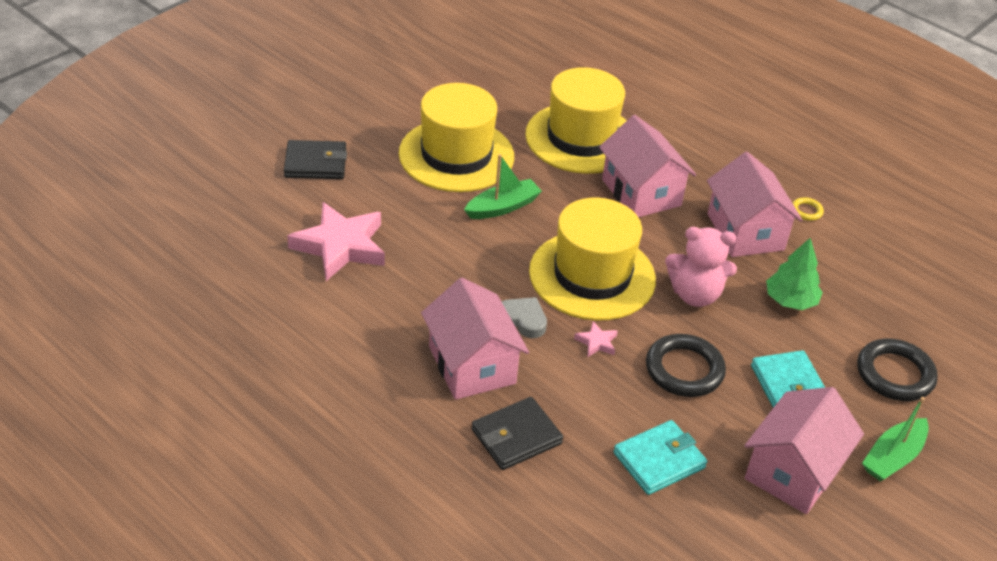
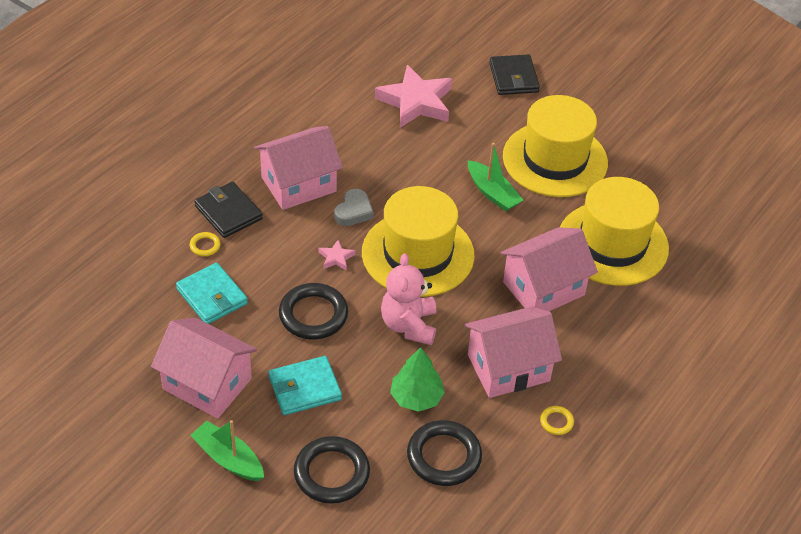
camera: 85 degrees right, 5 degrees up
none -> yellow ring [190,232,221,256]
none -> black ring [407,420,482,486]

